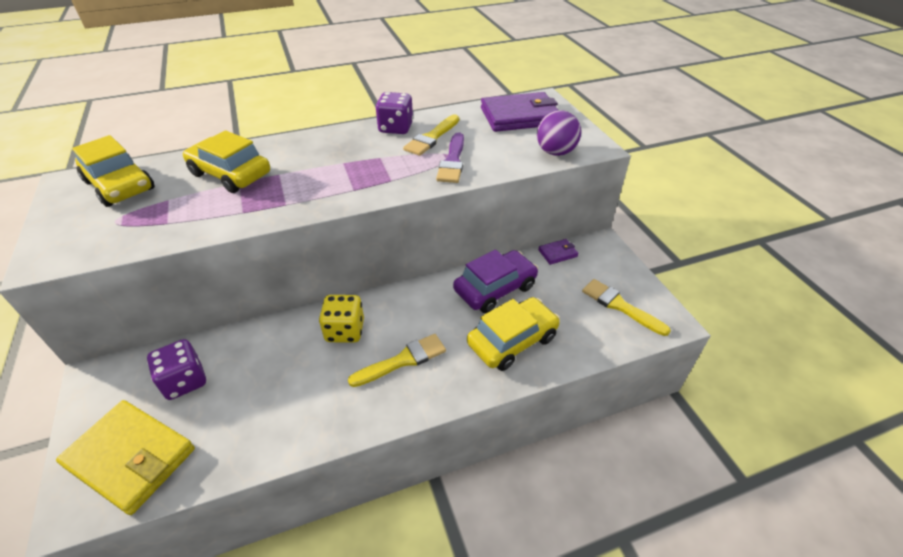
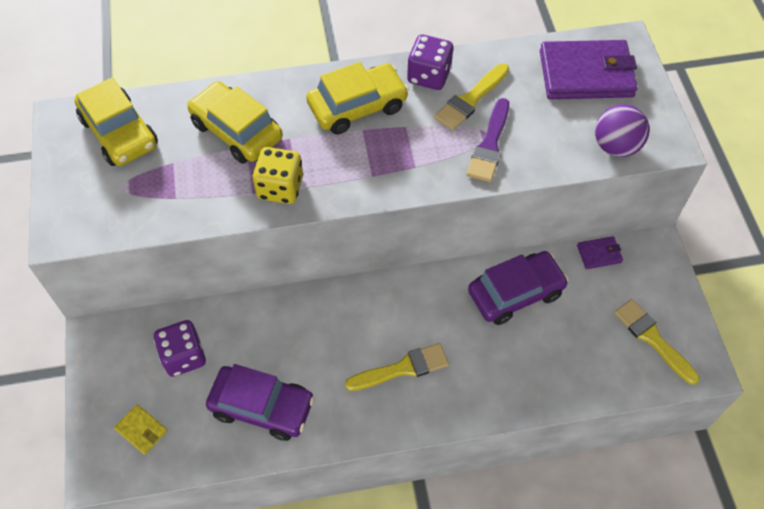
camera: 10 degrees right, 15 degrees up
yellow wallet [56,400,195,515] -> yellow wallet [114,404,167,455], size x0.45
yellow dice [319,295,364,343] -> yellow dice moved to [252,147,303,204]
yellow car [467,297,560,371] -> yellow car moved to [306,62,409,135]
none -> purple car [206,364,315,441]

